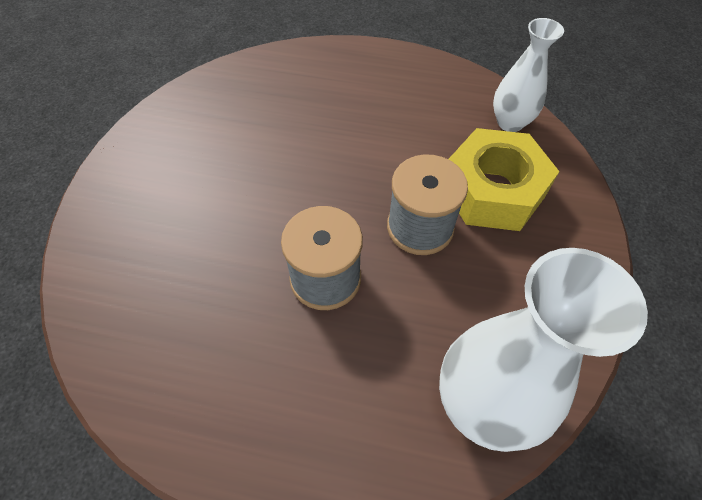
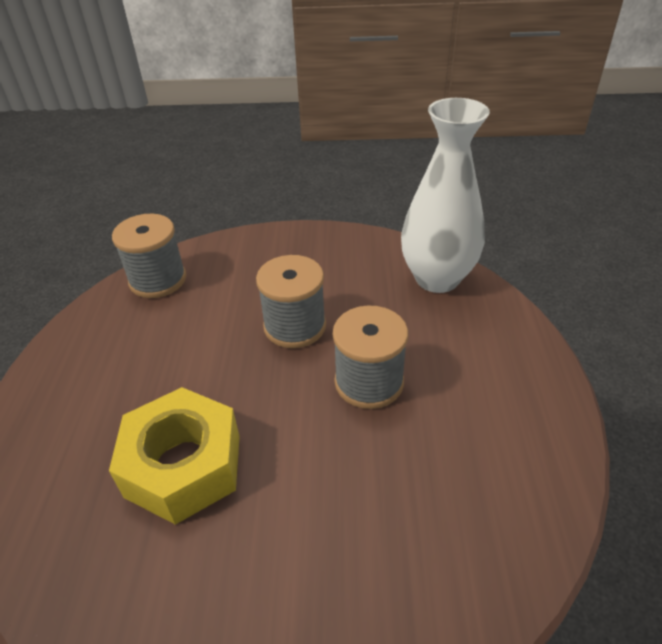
camera: 100 degrees left, 15 degrees down
yellow nut [448,128,560,231] -> yellow nut moved to [109,387,240,525]
white vase [493,18,564,132] -> grey spool [112,214,186,298]

